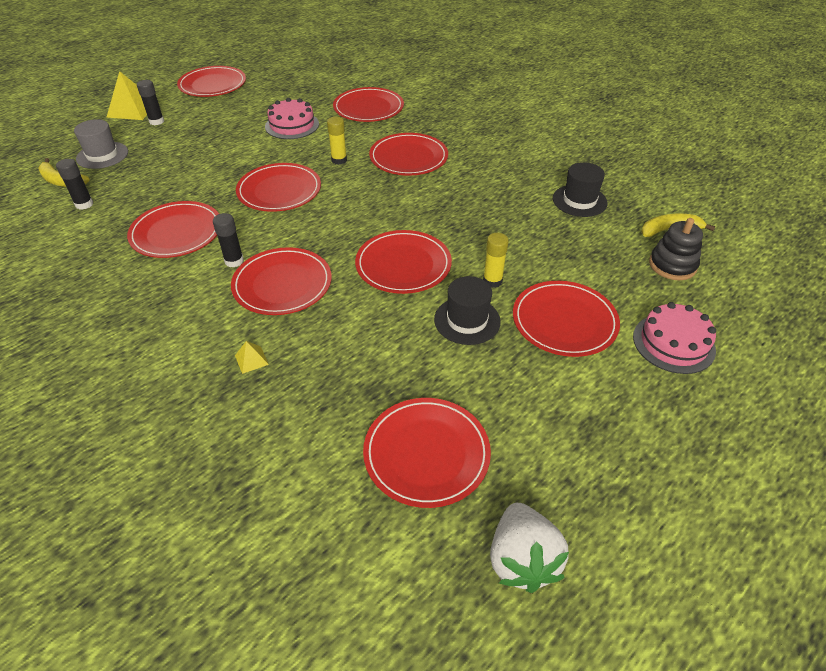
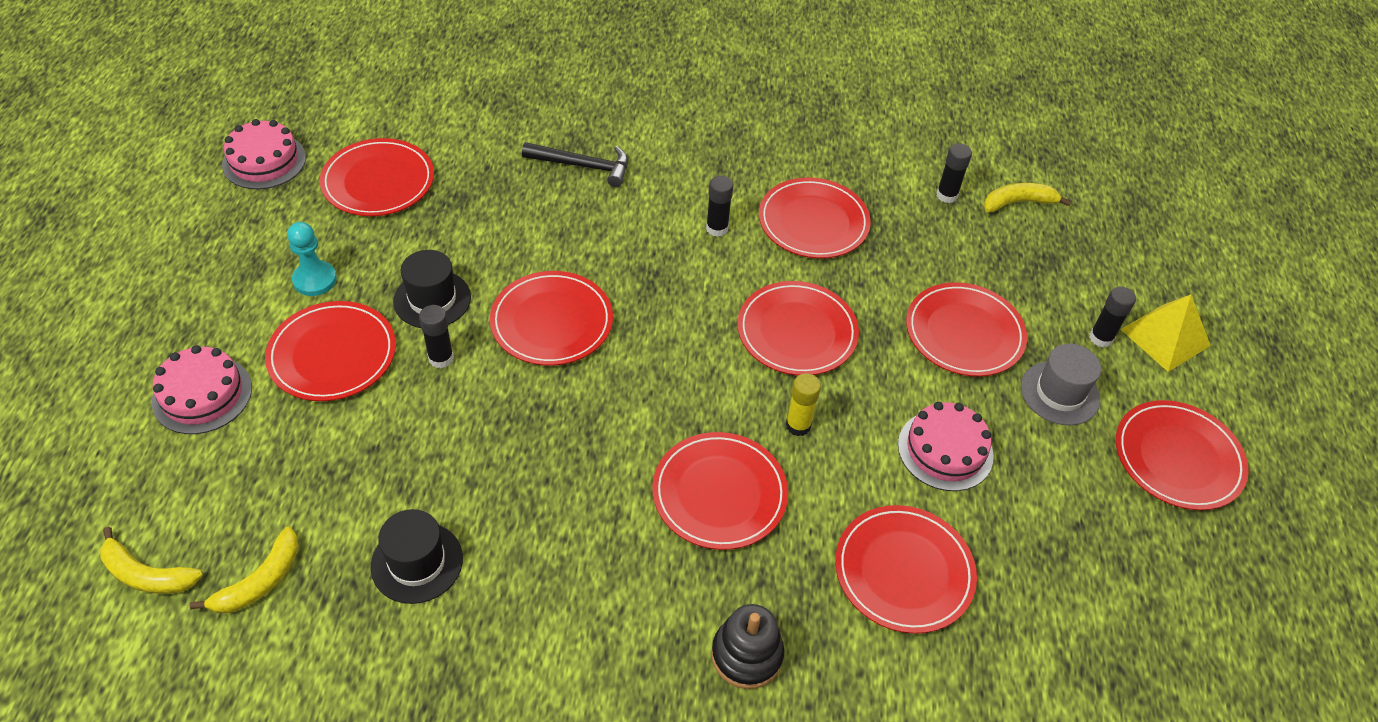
camera: 135 degrees right, 5 degrees up
grey hat [74,119,128,169] -> grey hat moved to [1021,344,1101,425]
red plate [231,247,332,315] -> red plate moved to [906,282,1027,377]
yellow pyramid [235,341,269,374] -> black hammer [522,142,628,187]
yellow glue stick [483,233,509,288] -> black glue stick [419,305,454,368]
white strawberry [490,503,569,593] -> pink cake [222,119,306,189]
black stacking toy [649,218,703,280] -> black stacking toy moved to [711,604,784,689]
none -> yellow banana [100,527,203,594]
none -> turquoise pawn [287,222,337,296]

